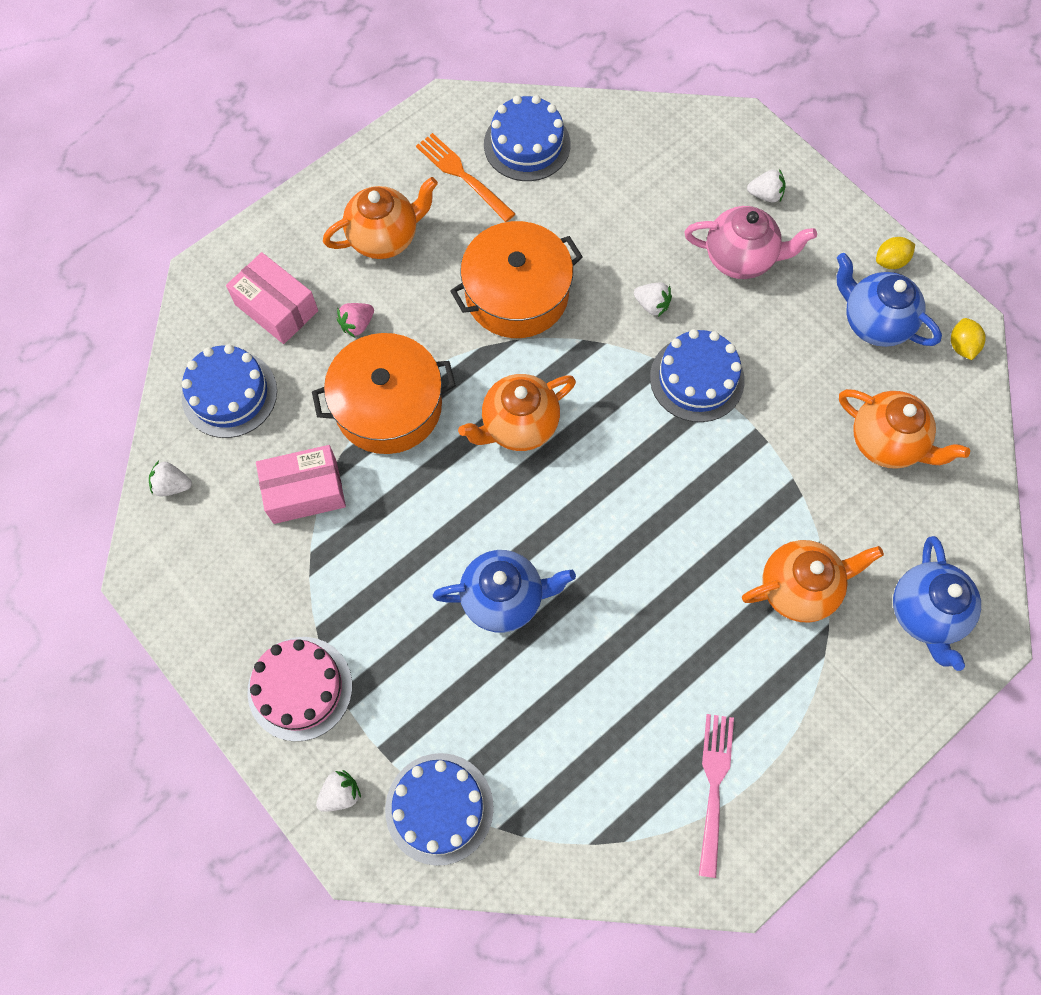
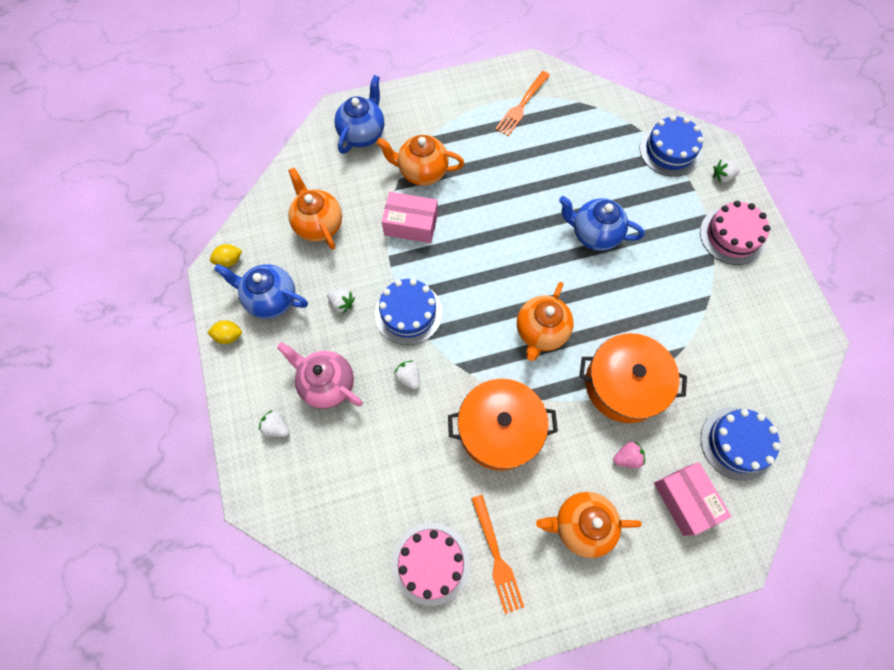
camera: 155 degrees left, 0 degrees up
white strawberry [149,461,192,496] -> white strawberry moved to [327,289,355,314]
pink box [256,445,346,524] -> pink box moved to [381,192,438,243]
orange teapot [458,374,576,451] -> orange teapot turned 120 degrees clockwise [517,282,573,361]
blue cake [484,95,570,181] -> pink cake [392,523,470,606]
pink fork [699,714,734,878] -> orange fork [495,71,550,136]
blue teapot [837,253,942,347] -> blue teapot turned 135 degrees clockwise [214,264,308,319]
yellow lemon [951,318,986,360] -> yellow lemon turned 45 degrees clockwise [210,244,242,267]

